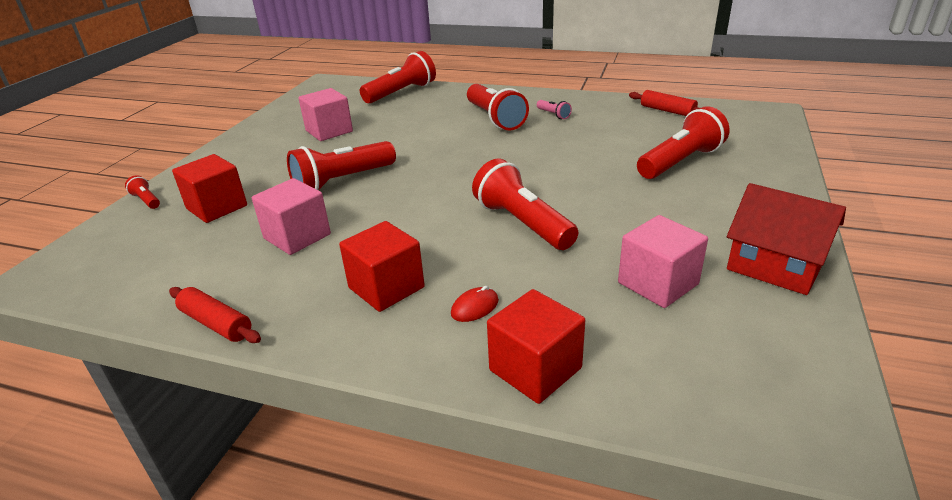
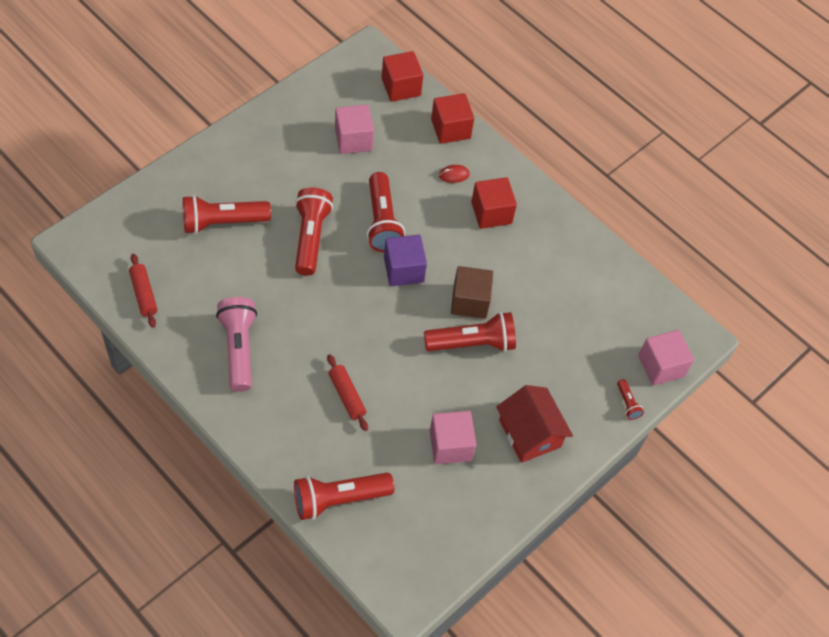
camera: 160 degrees left, 25 degrees up
red rolling pin [169,287,261,343] -> red rolling pin moved to [327,354,368,431]
red cube [172,154,247,223] -> red cube moved to [382,51,423,102]
pink cube [252,178,331,255] -> pink cube moved to [638,330,694,386]
red flashlight [467,84,529,131] -> red flashlight moved to [295,187,333,276]
pink flashlight [537,100,572,119] -> pink flashlight [216,297,257,392], size x2.21
red house [727,183,846,295] -> red house moved to [496,385,573,463]
none -> purple cube [384,235,427,286]
none -> brown cube [451,266,493,319]

